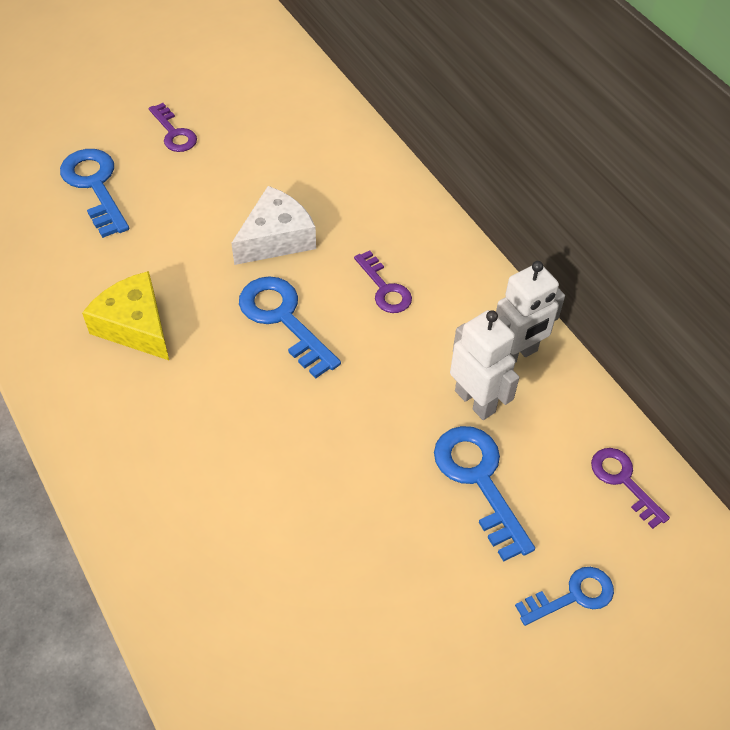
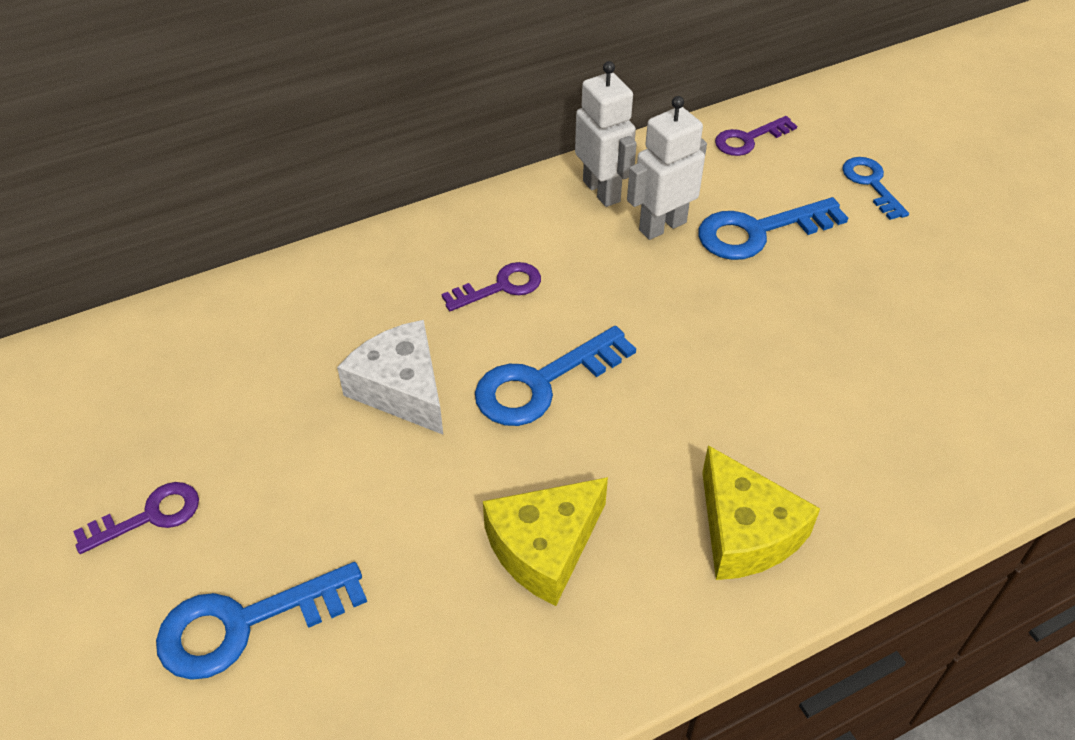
camera: 85 degrees left, 5 degrees down
none -> yellow cheese [702,445,820,580]

